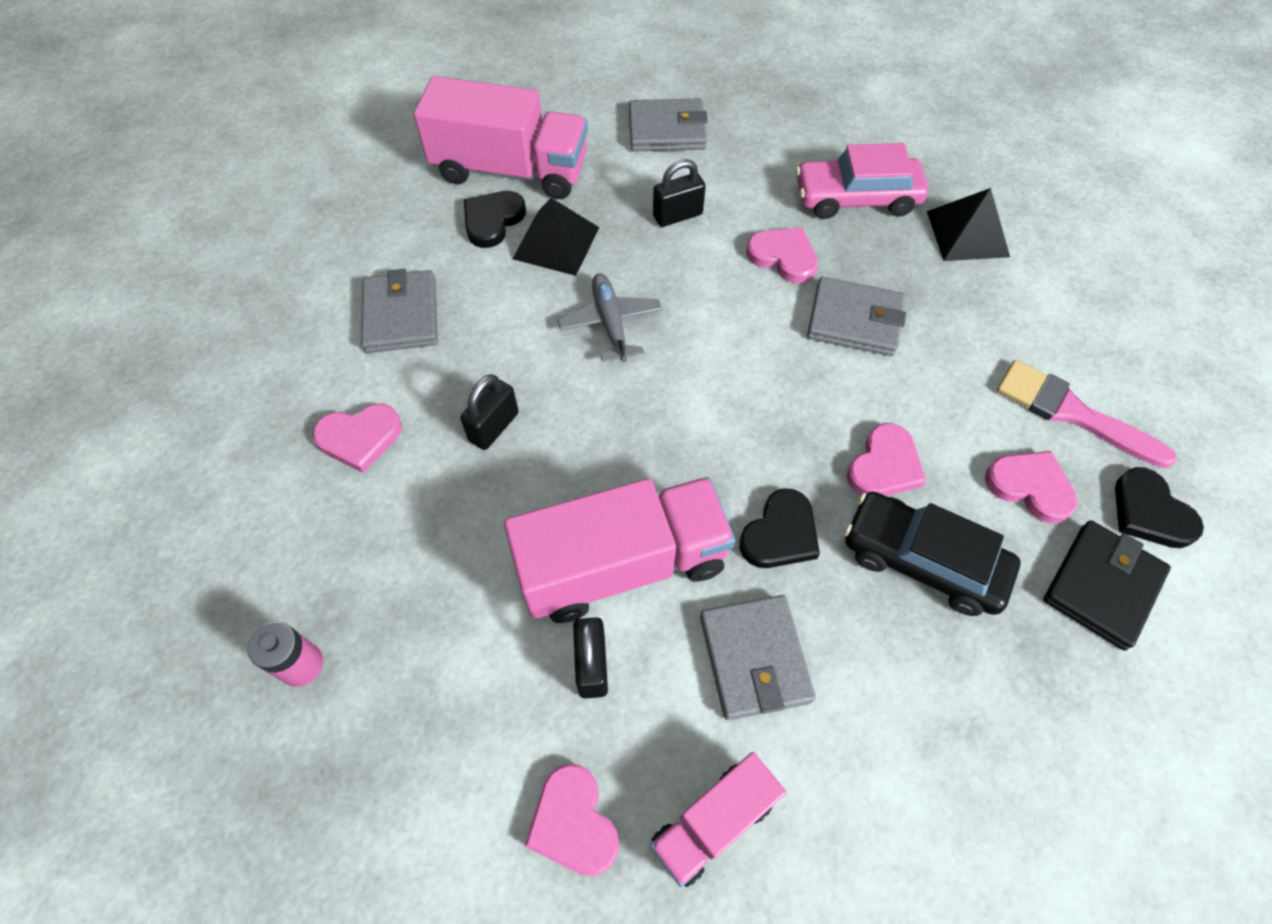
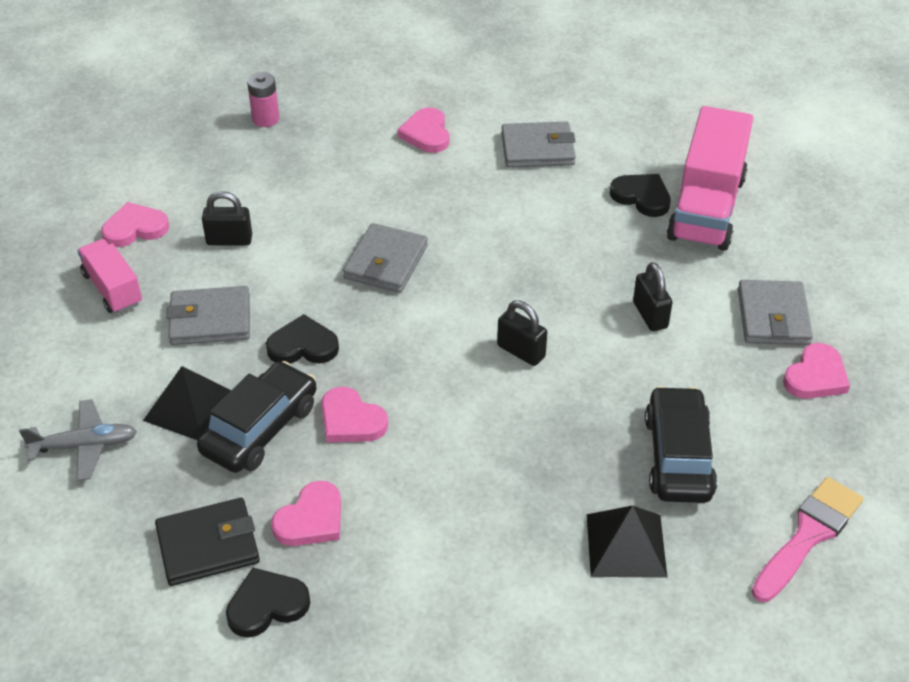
camera: 95 degrees right, 15 degrees down
black padlock [460,374,519,450] -> black padlock moved to [497,300,547,366]
pink truck [504,477,735,623] -> none
black pyramid [513,198,599,276] -> black pyramid moved to [143,366,231,440]
grey plane [557,273,662,363] -> grey plane moved to [19,399,137,481]
black heart [739,488,820,568] -> black heart turned 135 degrees clockwise [266,314,339,364]
pink heart [746,228,818,283] -> pink heart moved to [783,343,850,399]
pink car [796,143,929,219] -> black car [645,386,718,503]
grey wallet [807,277,906,356] -> grey wallet moved to [343,223,428,293]
pink brush [996,360,1177,468] -> pink brush moved to [752,477,863,602]
black wallet [1043,520,1171,651] -> black wallet turned 60 degrees counterclockwise [155,498,260,586]

